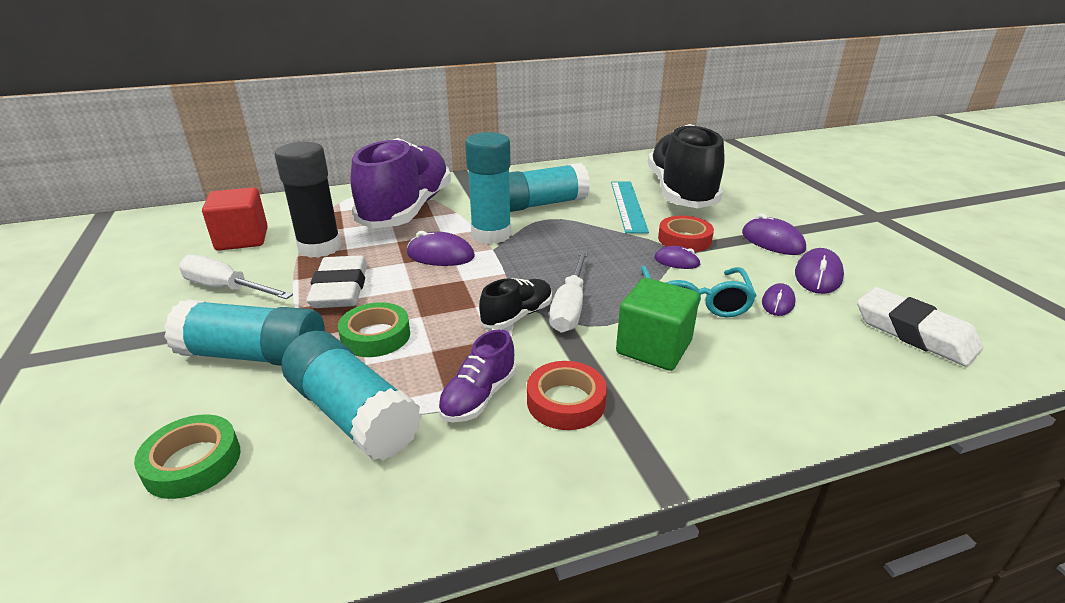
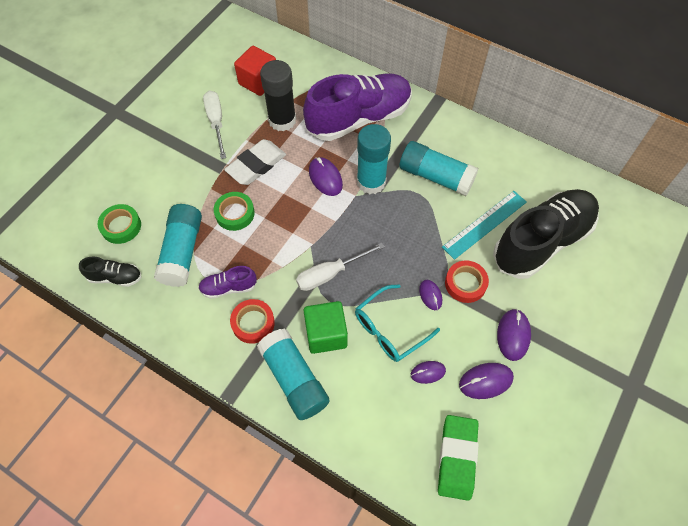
camera: 50 degrees right, 30 degrees up
turquoise glue stick [164,300,325,366] -> turquoise glue stick moved to [257,328,330,420]
black shoe [479,278,552,329] -> black shoe moved to [79,257,142,287]
white eraser [857,287,983,366] -> green eraser [438,415,479,501]

